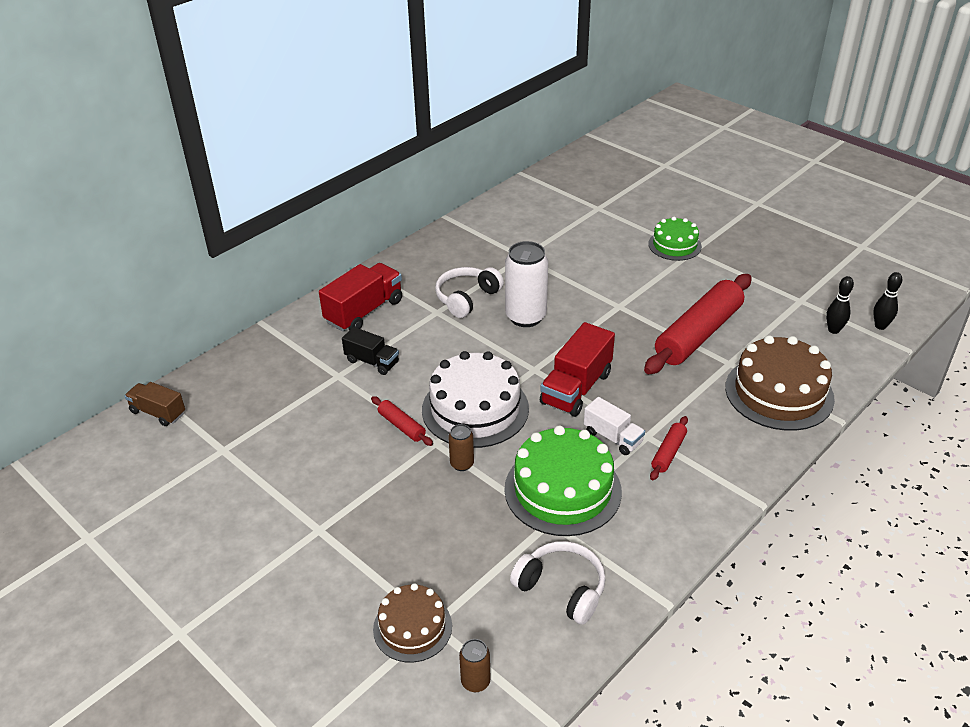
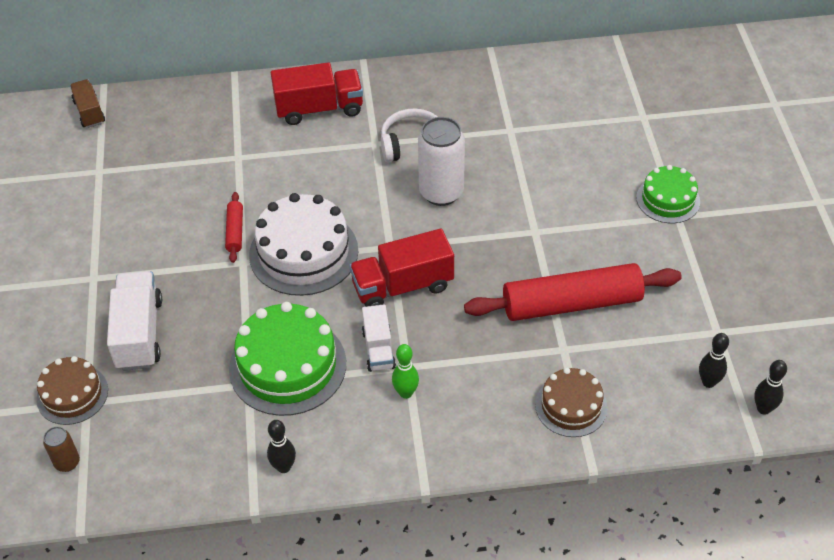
camera: 40 degrees right, 10 degrees up
black truck [342,327,399,375] -> none
brown can [448,424,474,471] -> none
white headphones [510,541,606,625] -> none
red rolling pin [650,416,688,480] -> green bowling pin [392,344,419,399]
brown cake [725,335,835,431] -> brown cake [535,368,608,437], size x0.60
none -> white truck [107,271,162,371]
none -> black bowling pin [267,420,296,473]

